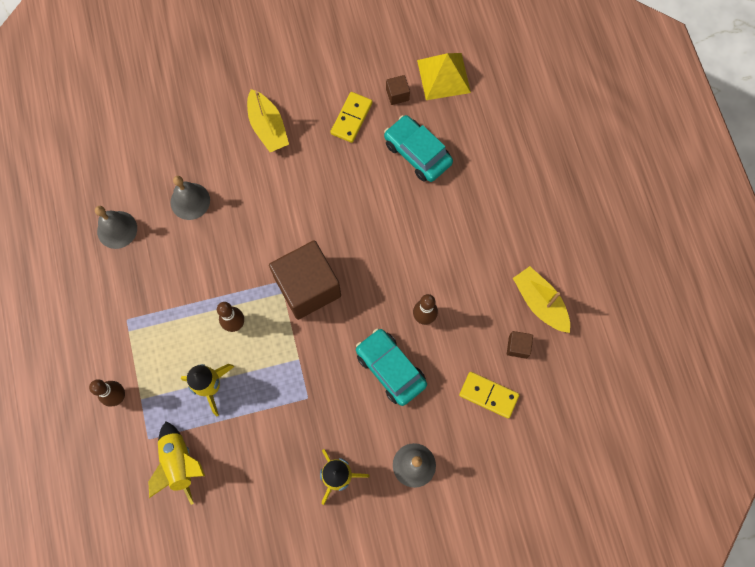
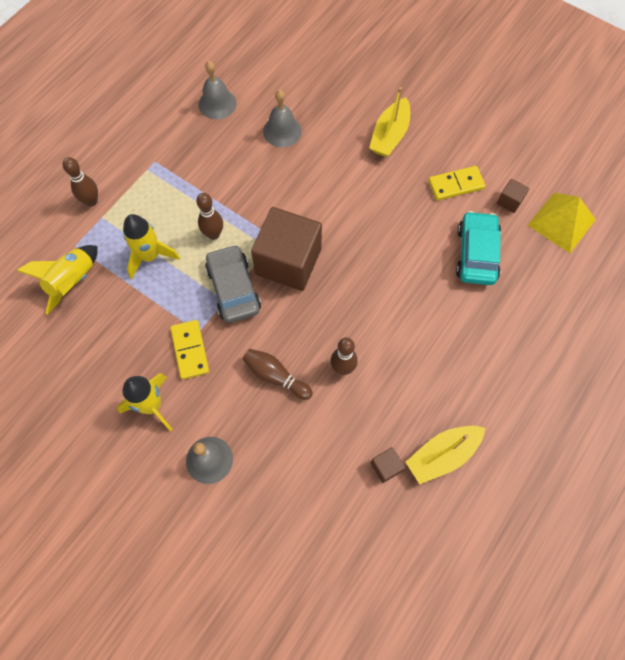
camera: 50 degrees right, 5 degrees down
turquoise car [356,328,427,406] -> brown bowling pin [243,349,313,400]
yellow domino [459,372,519,419] -> yellow domino moved to [170,320,209,379]
yellow boat [513,266,570,333] -> yellow boat turned 135 degrees counterclockwise [406,426,485,484]
none -> grey car [205,244,261,323]

